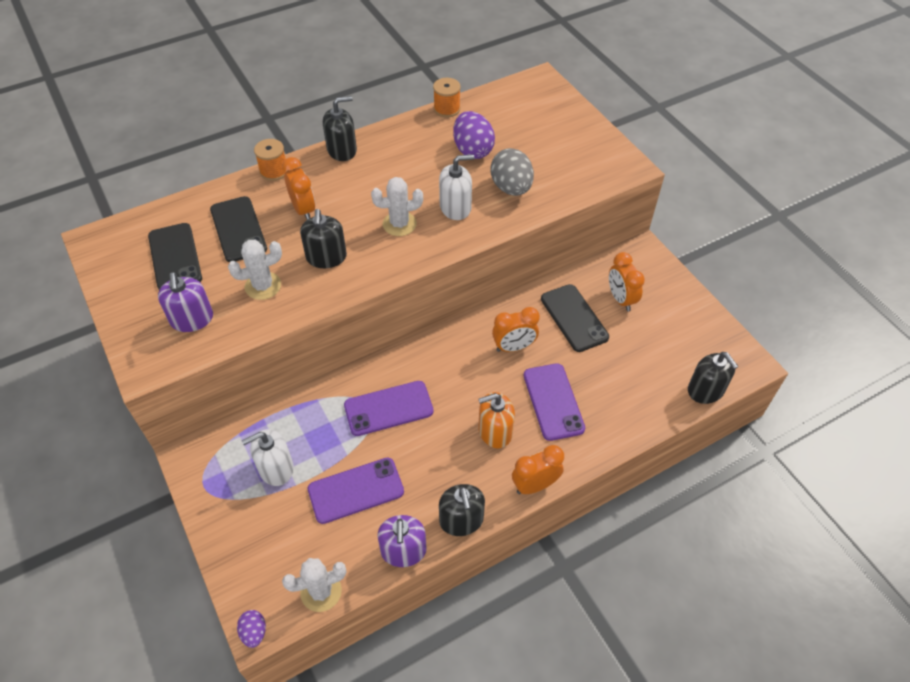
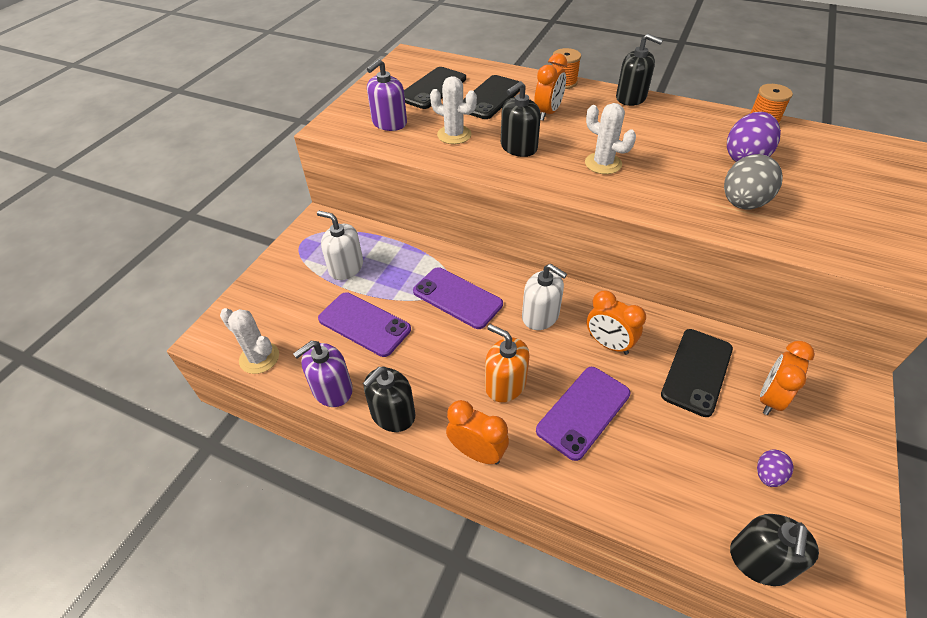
camera: 55 degrees right, 5 degrees down
purple egg [237,610,266,648] -> purple egg moved to [757,450,793,487]
white soap dispenser [439,154,474,220] -> white soap dispenser moved to [522,264,567,330]

